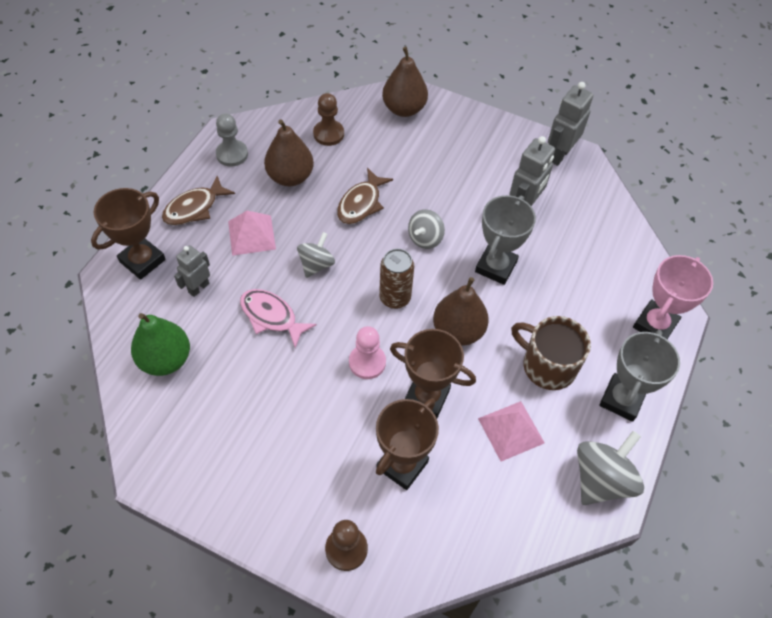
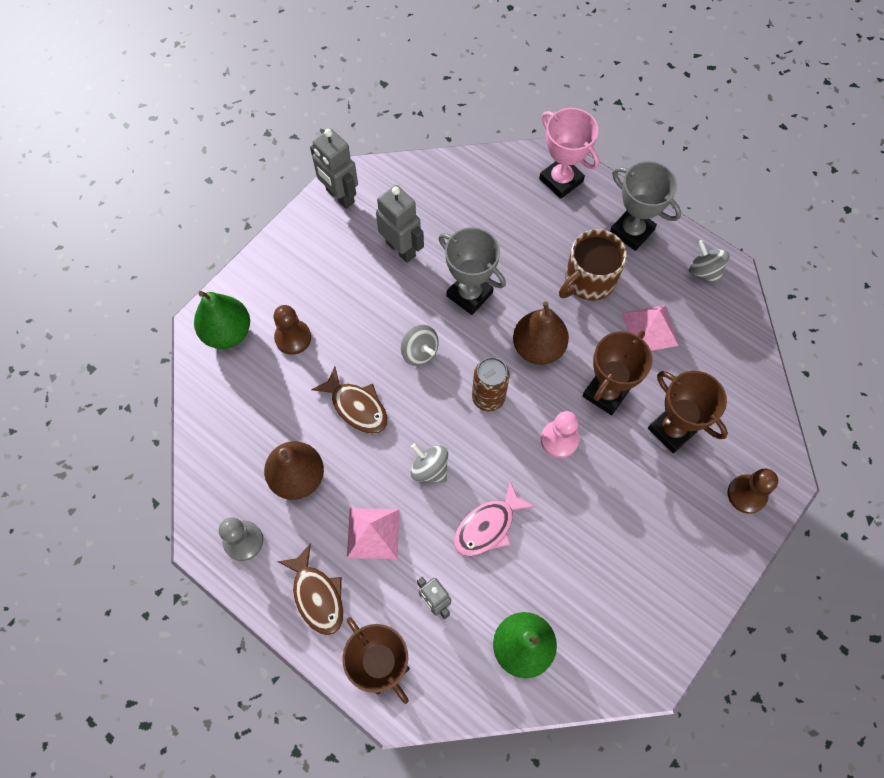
camera: 75 degrees left, 10 degrees up
brown pawn [313,93,344,146] -> brown pawn moved to [274,305,311,355]
brown pear [382,47,428,117] -> green pear [194,291,250,349]
grey spinning top [577,431,644,505] -> grey spinning top [689,240,729,284], size x0.63

